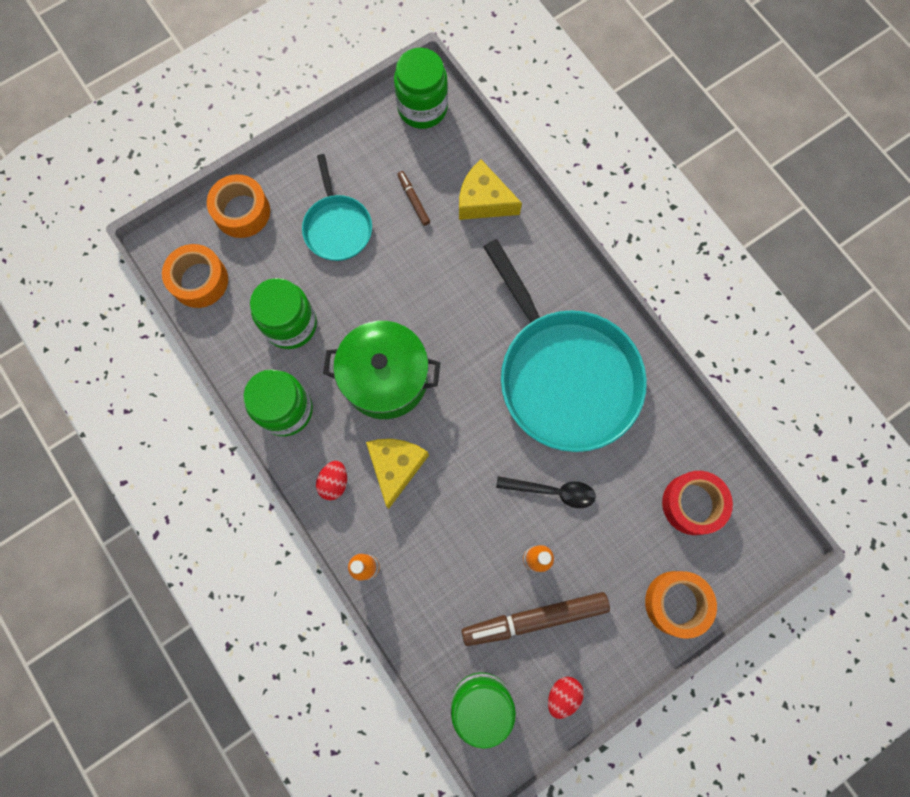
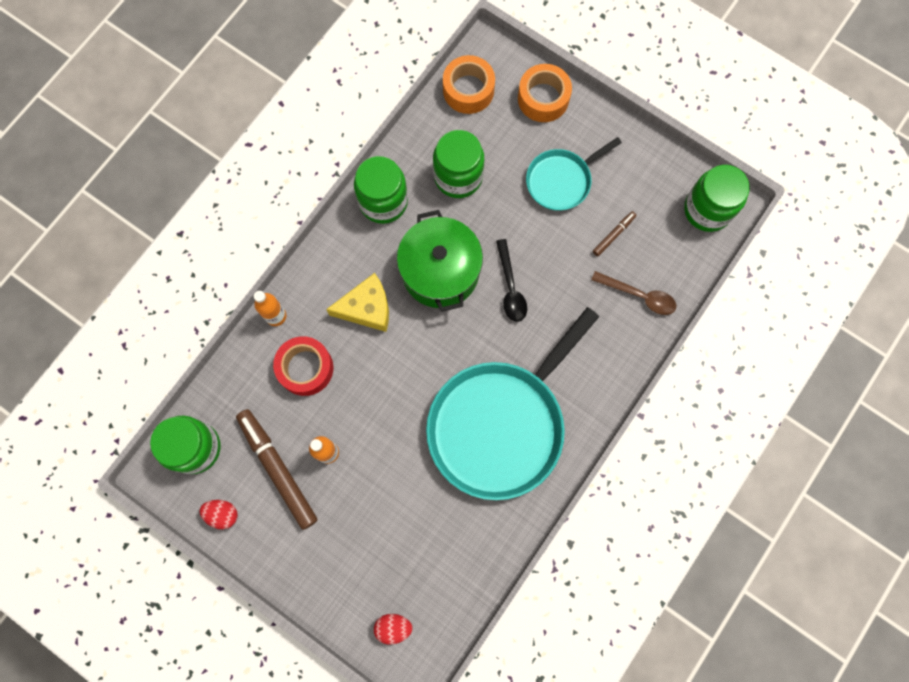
camera: 70 degrees right, 0 degrees up
red egg [316,461,347,500] -> red egg moved to [374,614,413,645]
yellow cheese [459,160,522,220] -> brown spoon [591,271,676,315]
black spoon [496,476,596,508] -> black spoon moved to [496,239,527,322]
orange tape [645,571,717,639] -> none
red tape [662,471,733,535] -> red tape moved to [273,336,333,396]

